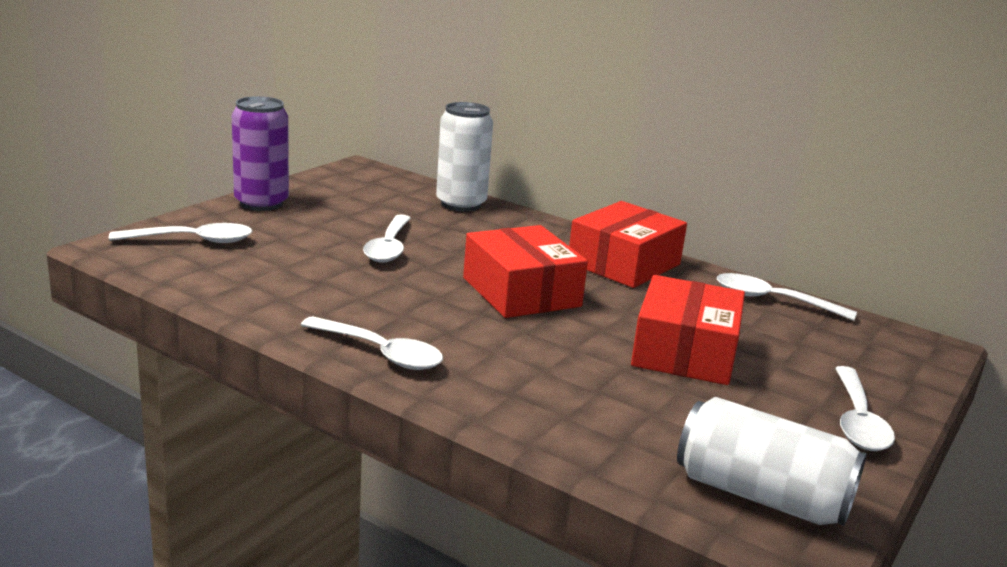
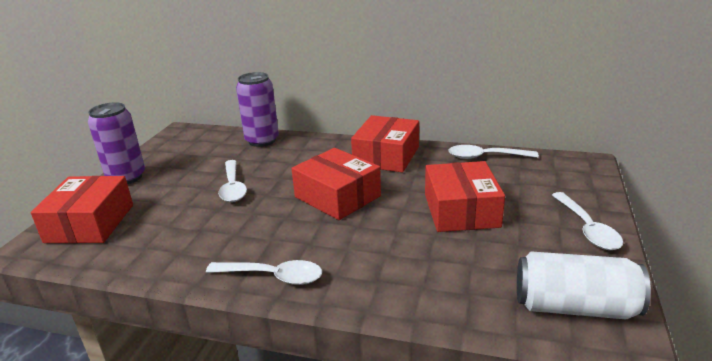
camera: 15 degrees left, 5 degrees up
white spoon [109,223,252,243] -> red box [31,176,133,243]
white can [436,102,493,212] -> purple can [236,72,279,147]

